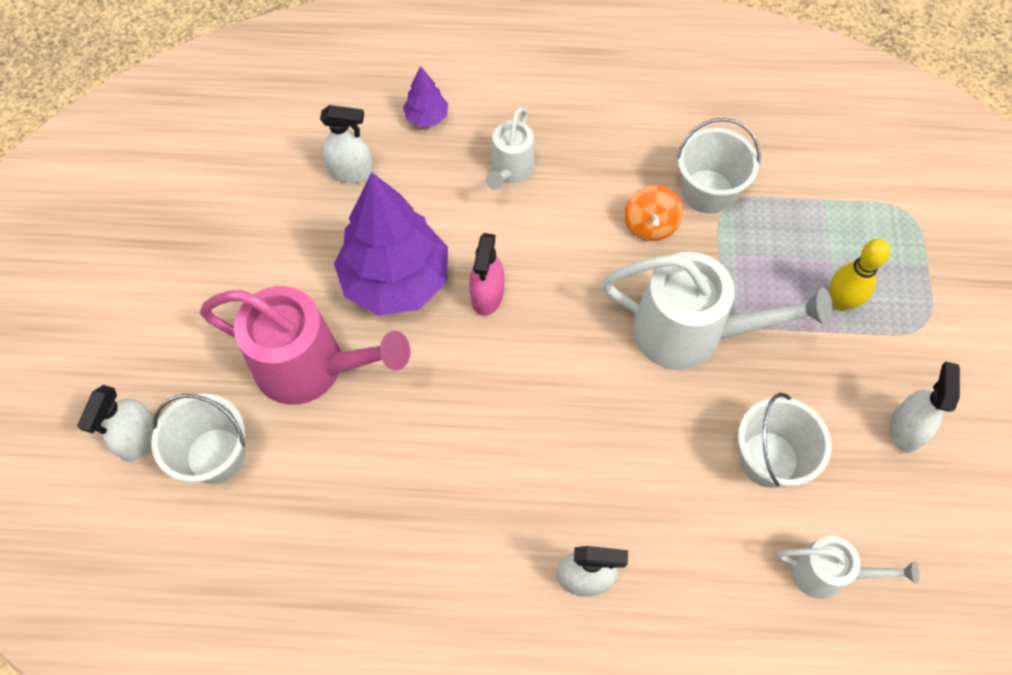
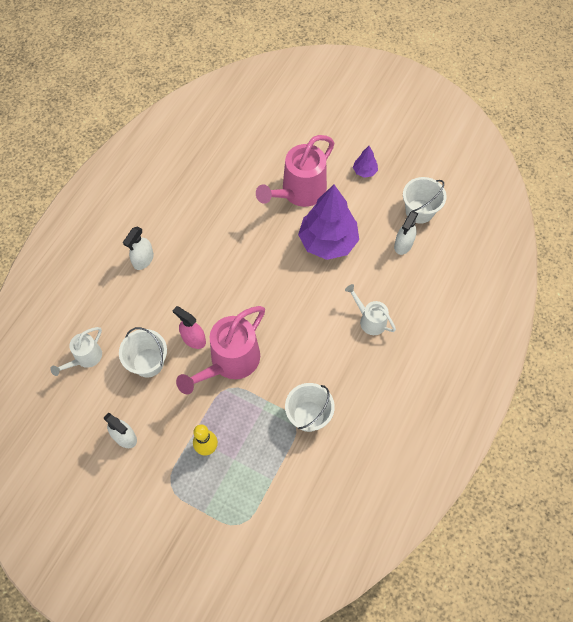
camera: 115 degrees right, 0 degrees up
white spray bottle [78,385,154,462] -> none
white bucket [151,394,245,484] -> white bucket moved to [403,177,447,224]
purple tree [403,66,448,127] -> purple tree moved to [353,146,378,178]
pink spray bottle [469,233,504,316] -> pink spray bottle moved to [173,306,206,349]
white watering can [602,252,833,370] -> pink watering can [176,306,265,394]
orange spinning top [624,185,683,241] -> none

